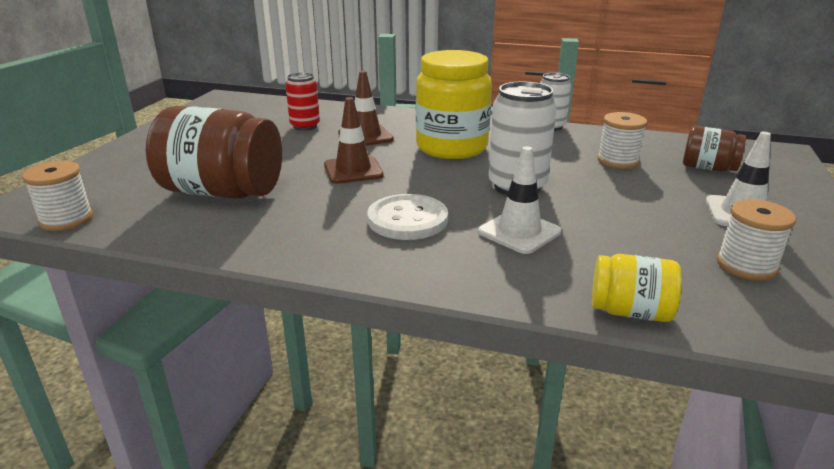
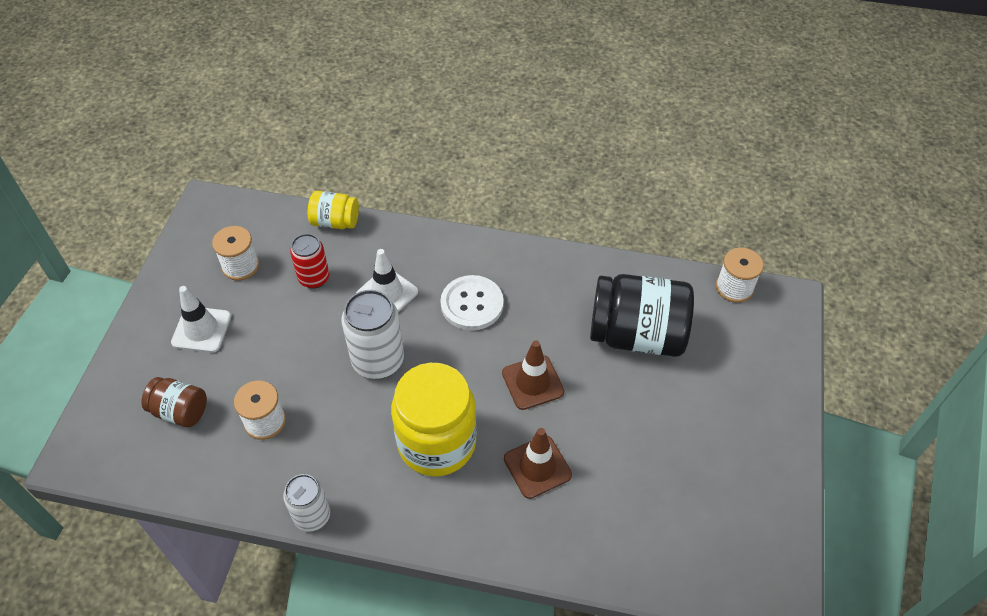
camera: 175 degrees right, 25 degrees up
brown jar [146,106,282,199] -> black jar [590,274,694,357]
red can [286,72,320,131] -> red can moved to [290,234,329,289]

